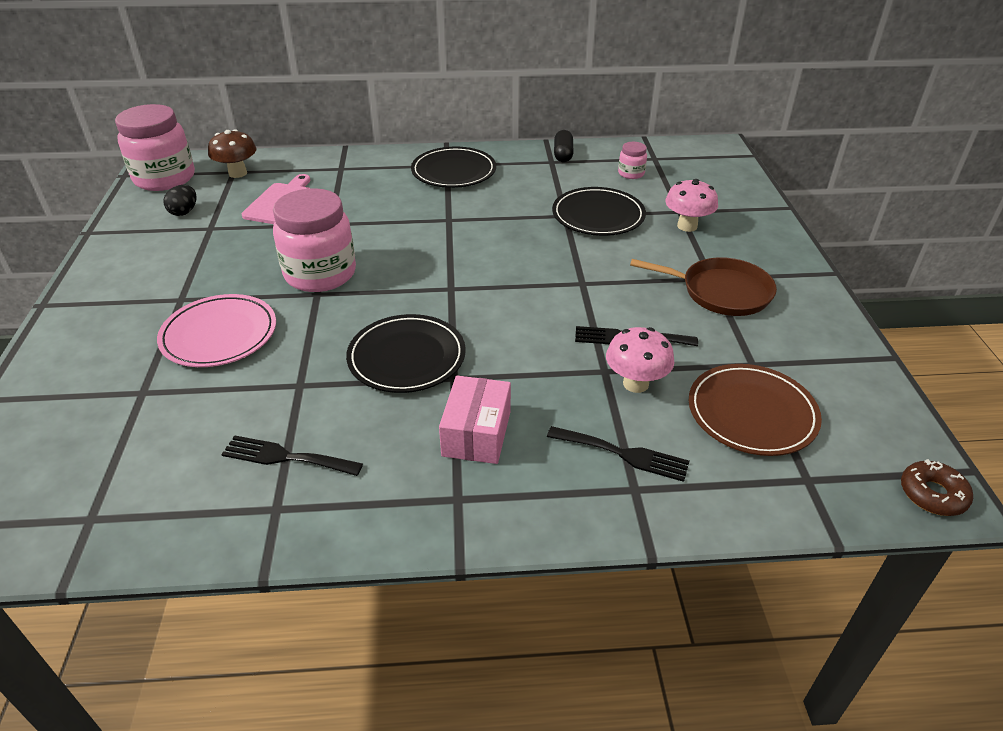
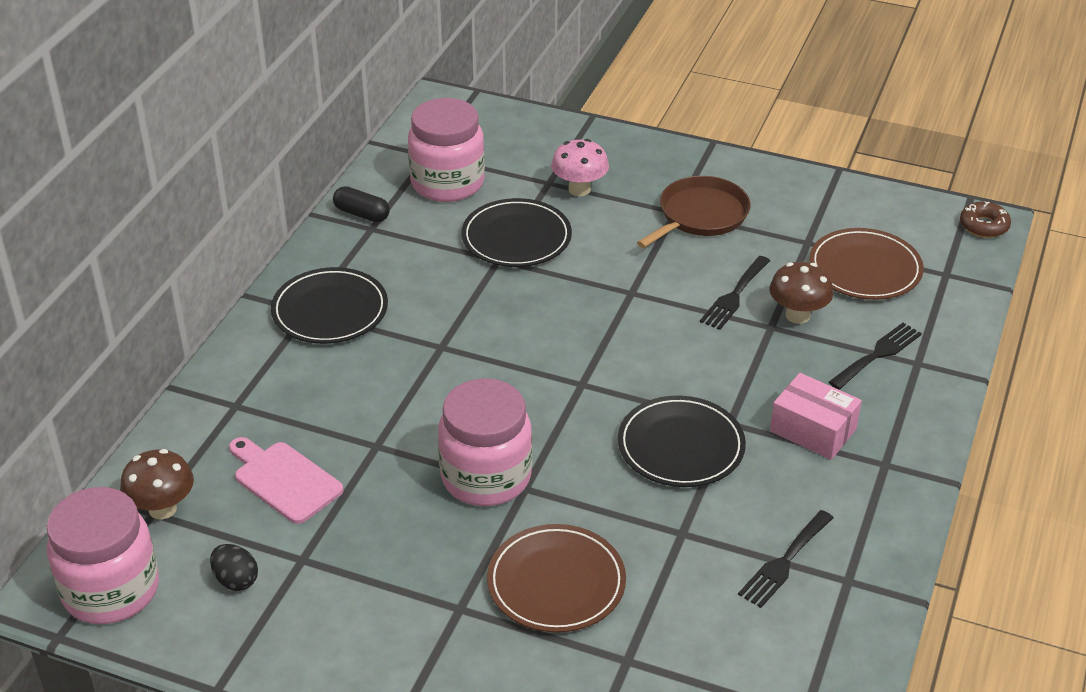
camera: 65 degrees left, 0 degrees up
pink plate [157,294,276,367] -> brown plate [487,524,626,633]
pink mushroom [606,327,675,393] -> brown mushroom [770,262,833,324]
pink jar [618,142,647,179] -> pink jar [408,98,485,202], size x2.24

